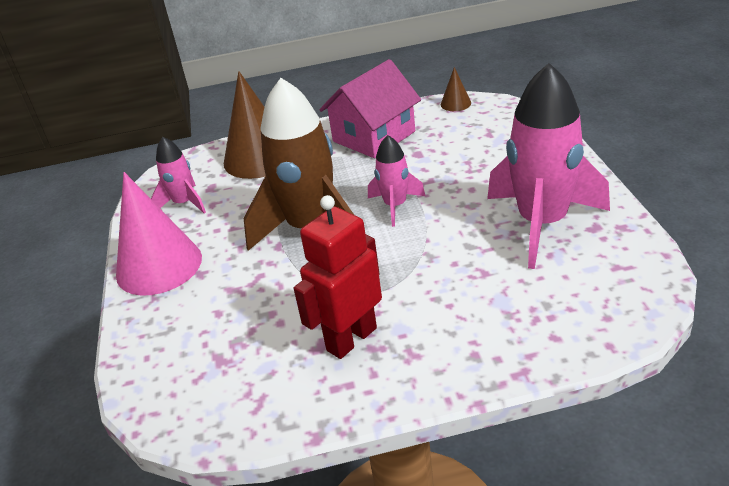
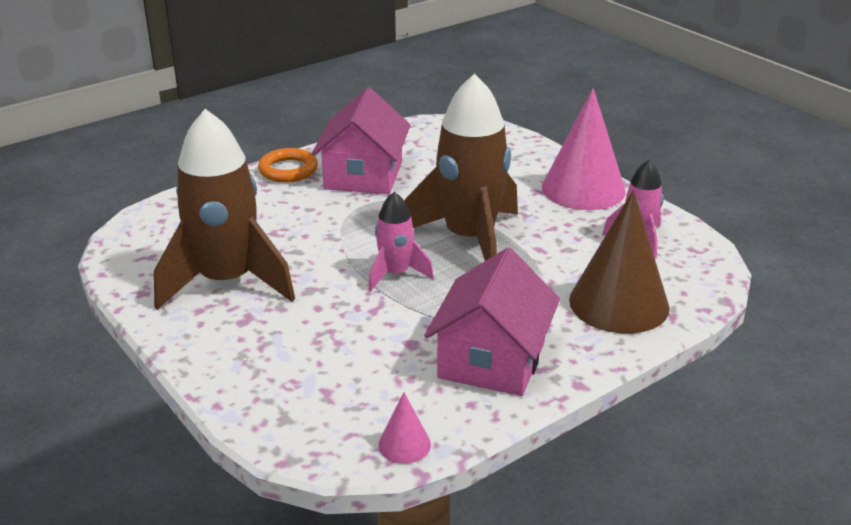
camera: 150 degrees right, 5 degrees down
red robot [294,195,382,359] -> pink house [312,88,411,194]
brown cone [441,67,471,111] -> pink cone [378,392,431,464]
pink rocket [487,63,610,269] -> brown rocket [154,109,295,310]
none -> orange ring [258,148,318,182]

